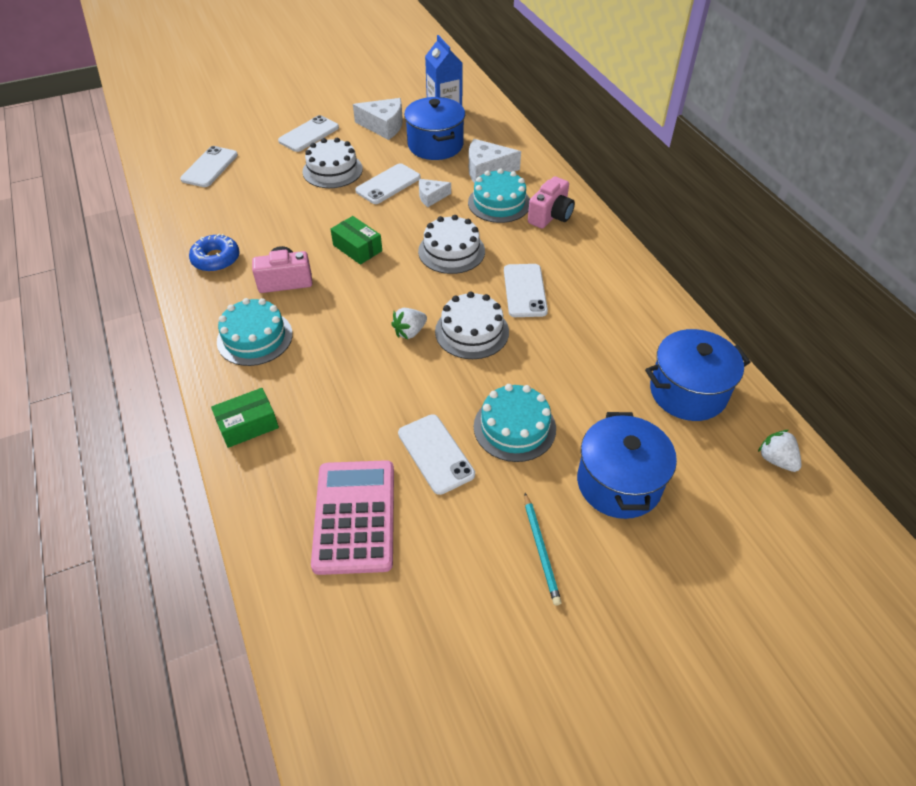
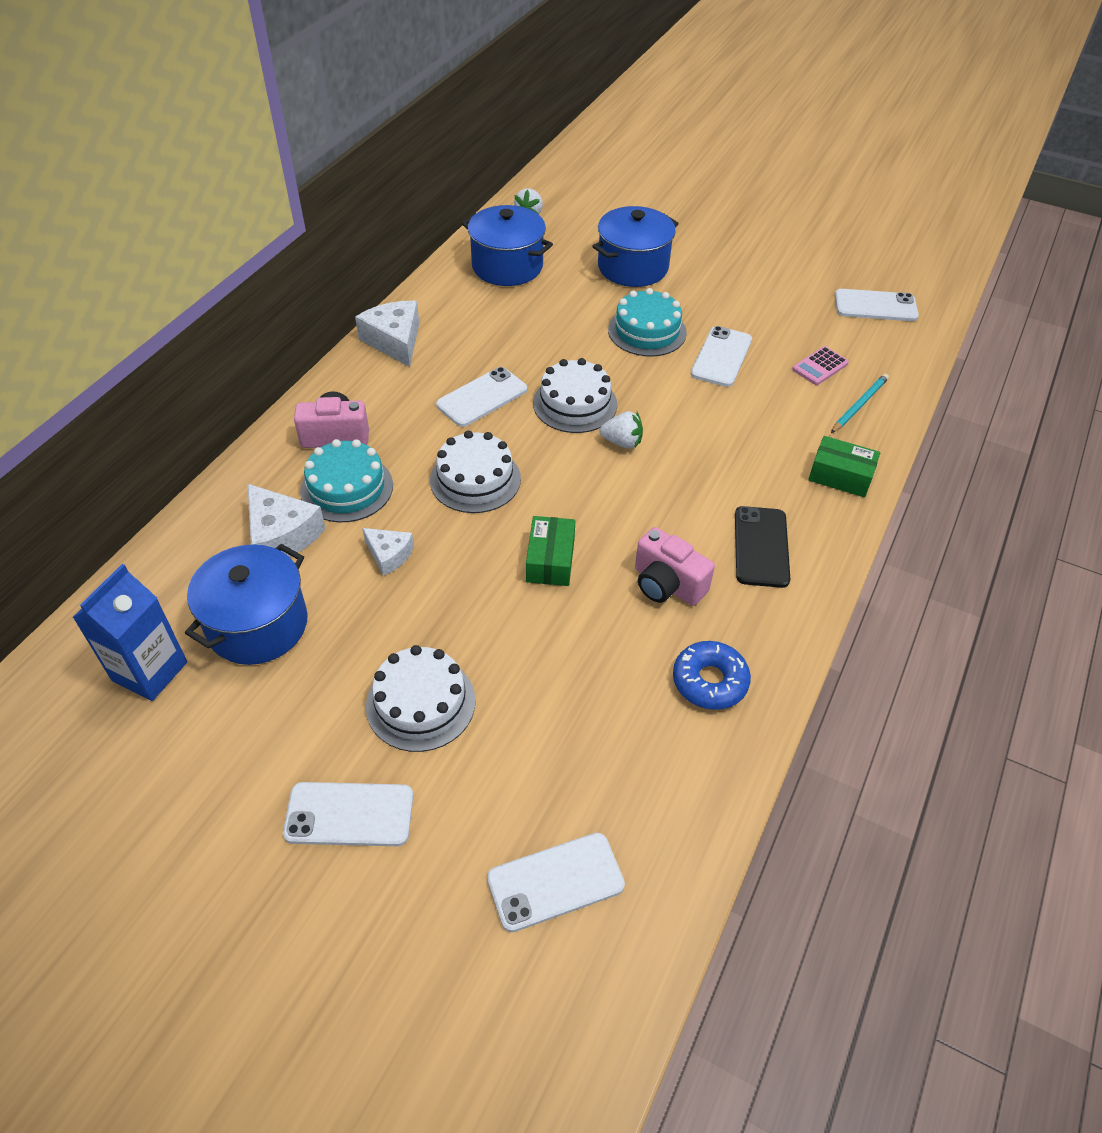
camera: 130 degrees left, 0 degrees up
turquoise cake [217,298,293,366] -> black phone [735,506,790,588]
pink calculator [311,460,394,575] -> pink calculator [792,346,849,385], size x0.47
white cheese [353,98,403,140] -> white cheese moved to [355,301,419,367]
white phone [355,163,421,204] -> white phone moved to [835,289,919,321]
turquoise pencil [524,493,562,606] -> turquoise pencil moved to [831,374,889,433]

